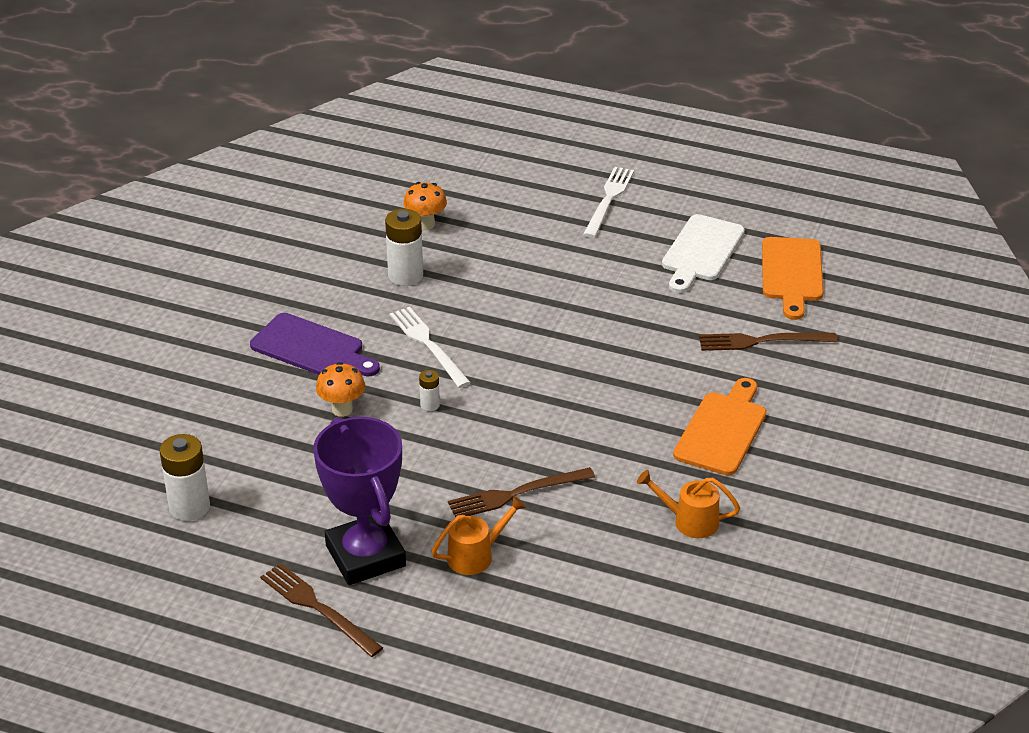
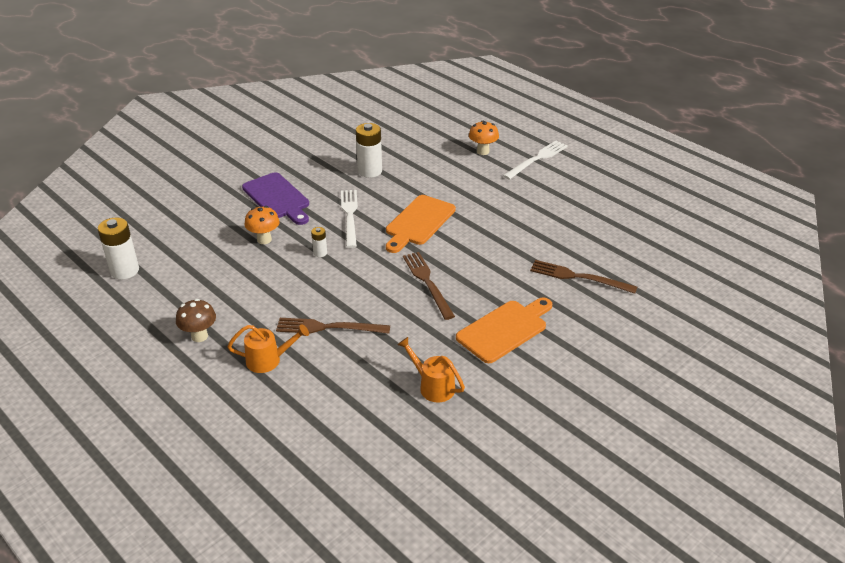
camera: 25 degrees right, 0 degrees up
brown fork [260,563,383,657] -> brown fork moved to [403,252,455,320]
purple trophy [313,417,406,585] -> brown mushroom [176,299,216,342]
orange mushroom [403,182,447,230] -> orange mushroom moved to [469,121,499,155]
white cutting board [662,214,745,293] -> none
orange cutting board [762,237,823,320] -> orange cutting board moved to [386,195,456,253]

